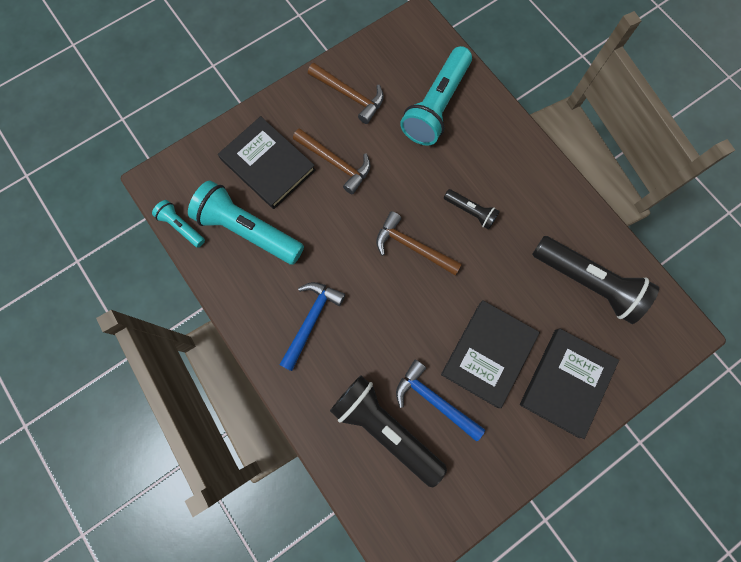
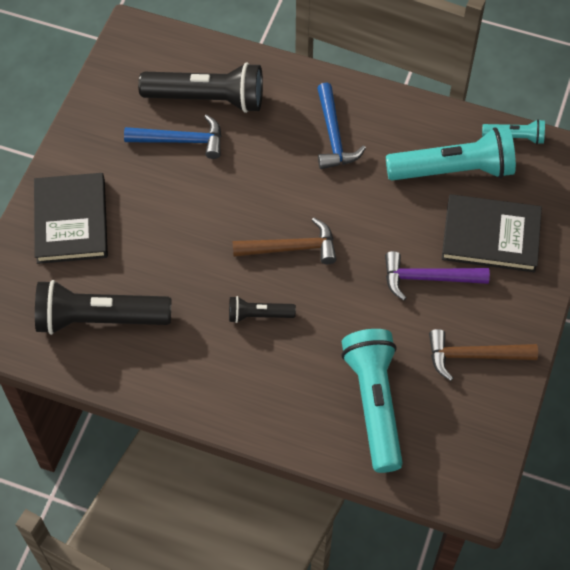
camera: 145 degrees right, 15 degrees down
brown hammer [293,128,370,194] -> purple hammer [385,251,490,301]
black book [441,300,540,408] -> none

